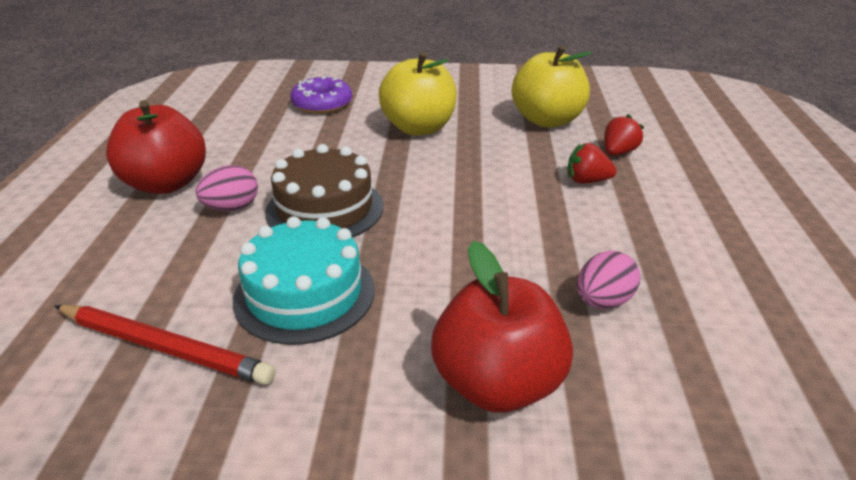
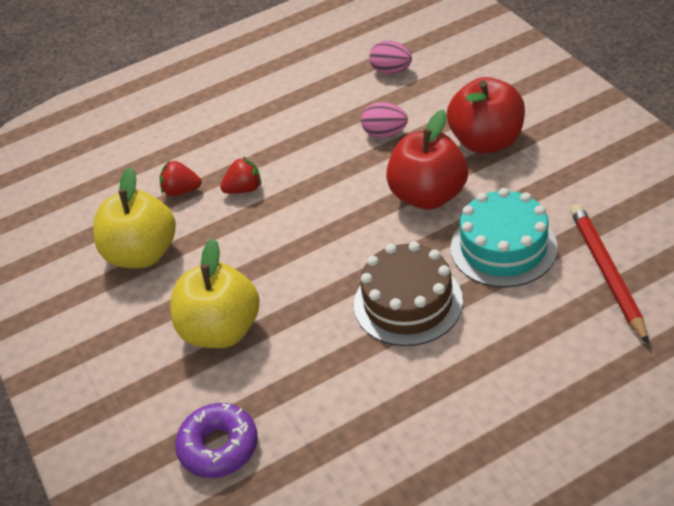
camera: 115 degrees left, 10 degrees up
red apple [106,100,206,194] -> red apple moved to [386,110,468,210]
pink egg [196,165,258,211] -> pink egg moved to [369,40,412,74]
red strawberry [567,143,617,184] -> red strawberry turned 90 degrees counterclockwise [220,157,261,194]

